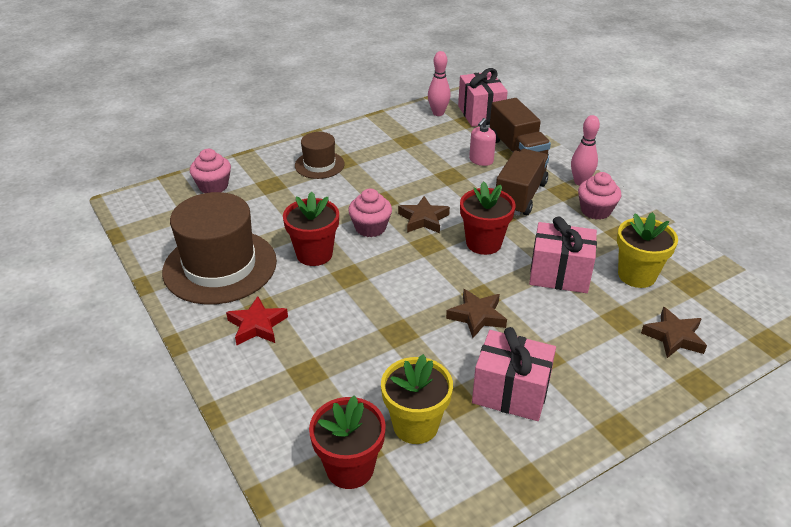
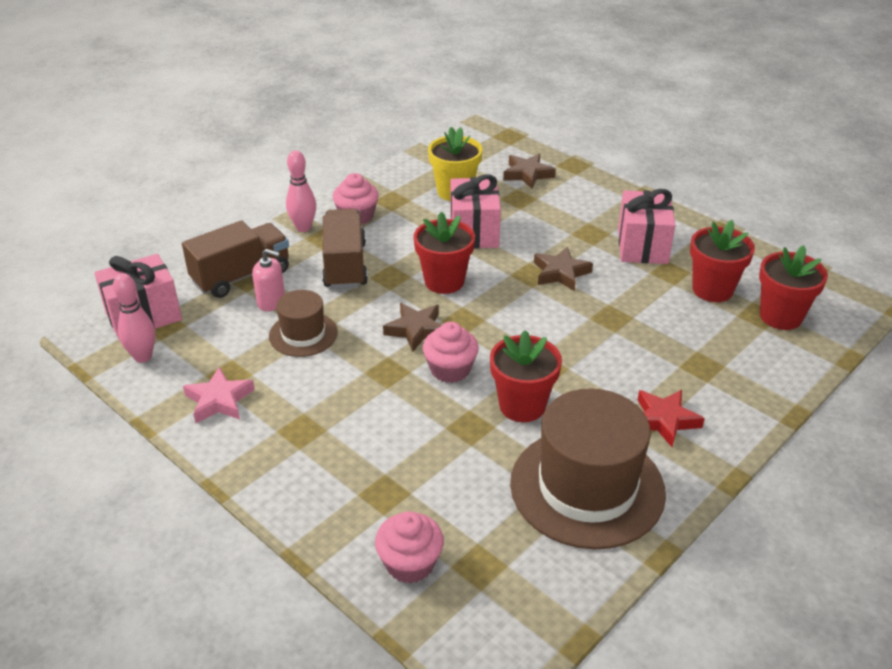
camera: 105 degrees left, 0 degrees up
brown hat [295,132,345,179] -> brown hat moved to [269,290,338,357]
yellow flower pot [381,354,453,444] -> red flower pot [690,220,755,302]
brown truck [496,149,549,216] -> brown truck turned 75 degrees clockwise [322,209,368,289]
none -> pink star [183,367,255,423]

